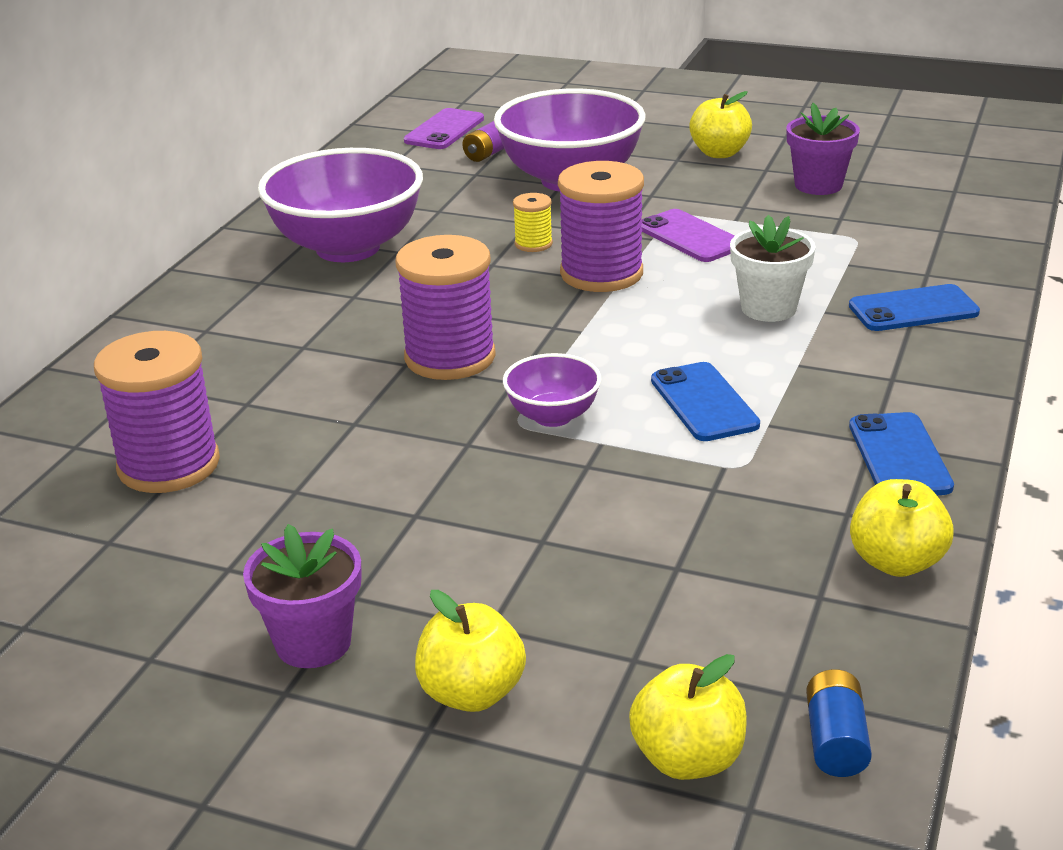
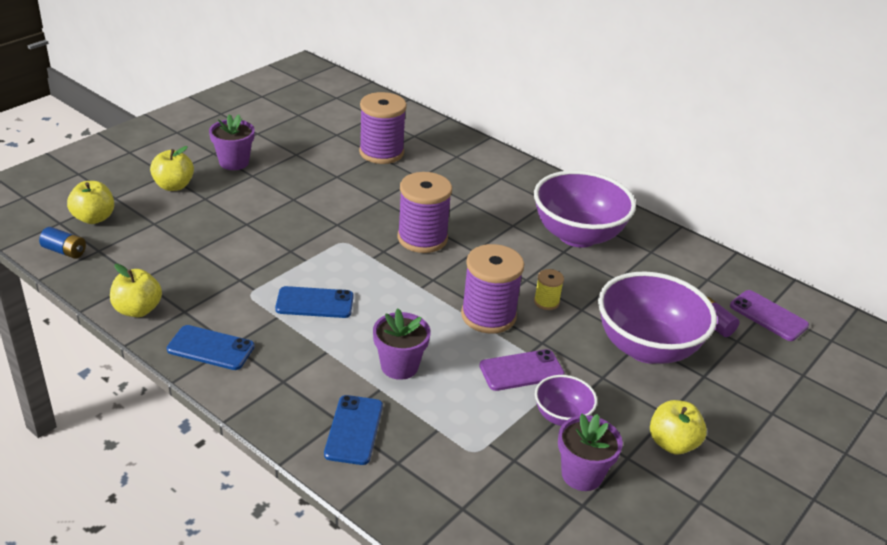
camera: 105 degrees right, 5 degrees up
purple bowl [503,353,601,427] -> purple bowl moved to [535,375,597,426]
white flower pot [730,215,816,322] -> purple flower pot [373,309,431,380]

